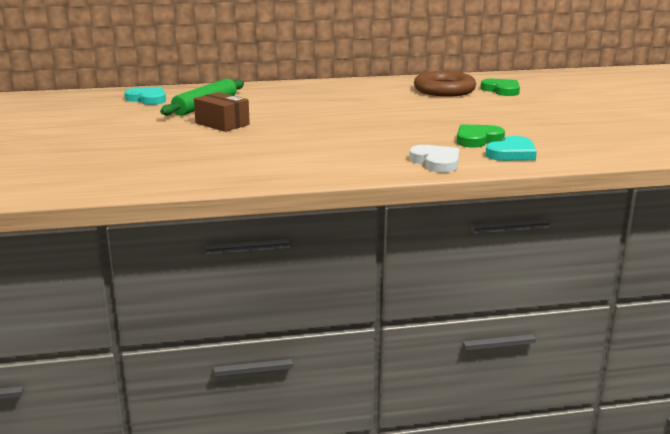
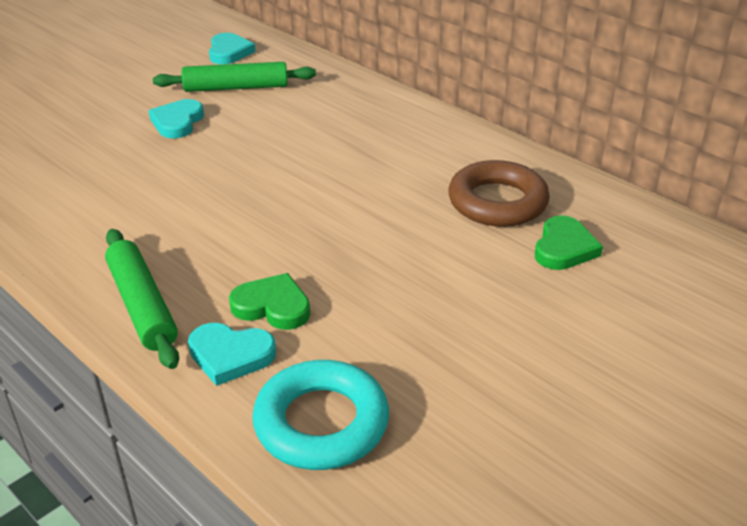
camera: 55 degrees right, 15 degrees up
brown box [194,92,250,132] -> turquoise heart [149,99,204,138]
white heart [409,145,459,173] -> green rolling pin [105,229,179,369]
none -> turquoise ring [252,360,389,470]

